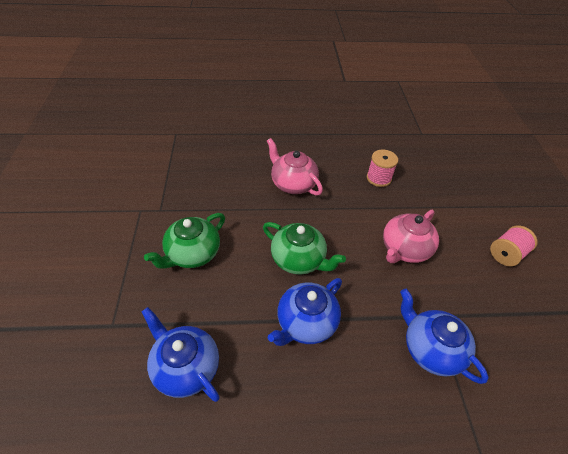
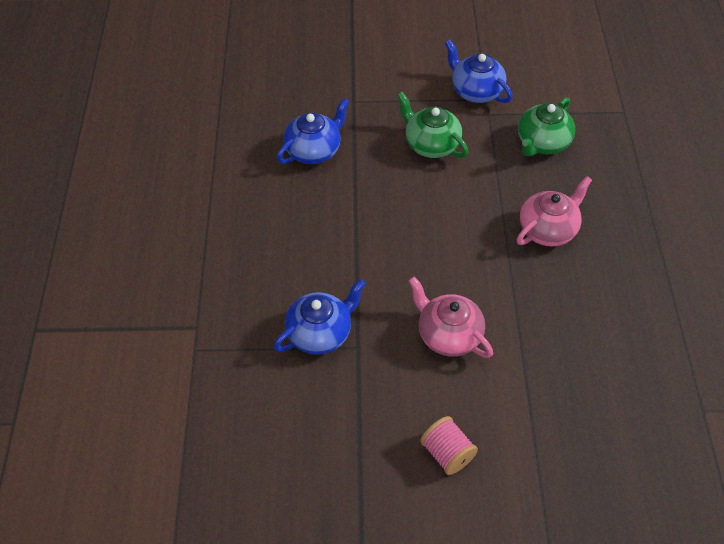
camera: 95 degrees right, 5 degrees up
green teapot [263,222,346,275] -> green teapot moved to [518,97,575,156]
blue teapot [267,278,342,346] -> blue teapot moved to [445,40,512,103]
pink spool [367,150,398,187] -> none

